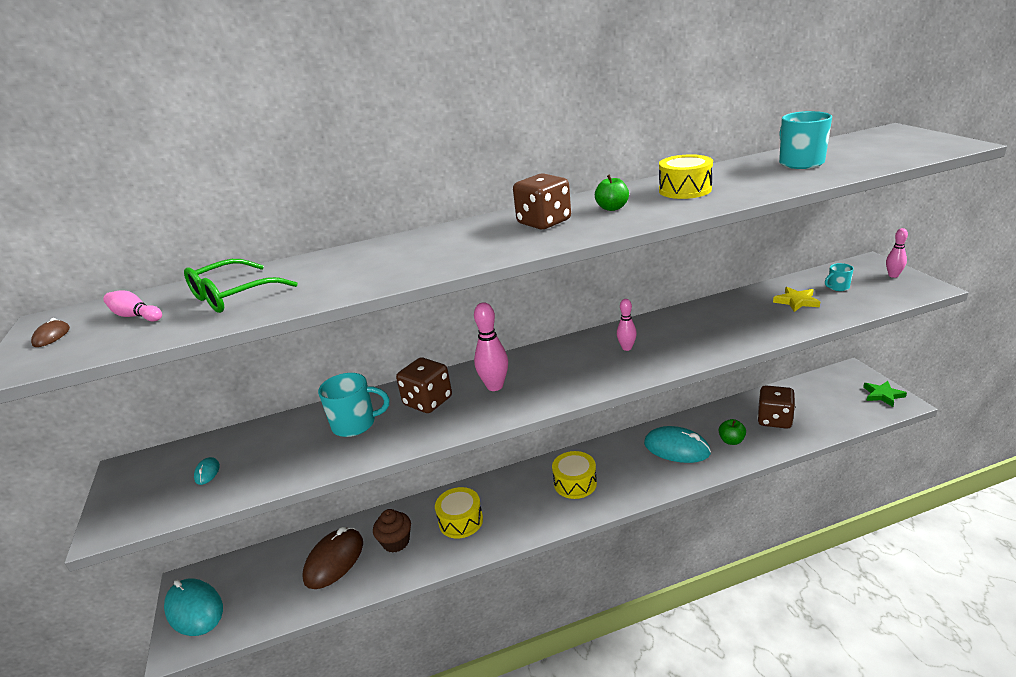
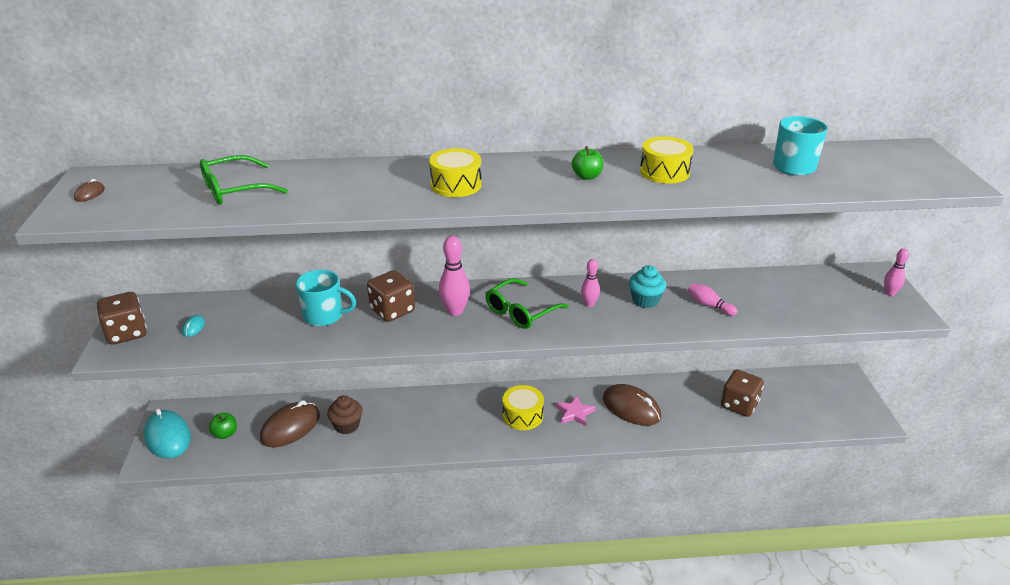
camera: 10 degrees right, 5 degrees up
pink bowling pin [103,290,162,322] -> pink bowling pin moved to [688,283,737,316]
yellow drum [435,487,483,538] -> yellow drum moved to [429,148,482,197]
brown dice [513,173,571,229] -> brown dice moved to [97,292,147,345]
turquoise mouse [644,426,711,463] -> brown mouse [603,384,661,426]
green apple [719,419,746,445] -> green apple moved to [209,413,237,439]
yellow star [773,287,820,312] -> none
turquoise mug [825,263,854,291] -> none
green star [863,381,907,407] -> none
none -> green glasses [485,278,569,329]
none -> pink star [556,396,596,426]
none -> turquoise cupcake [629,265,667,308]

